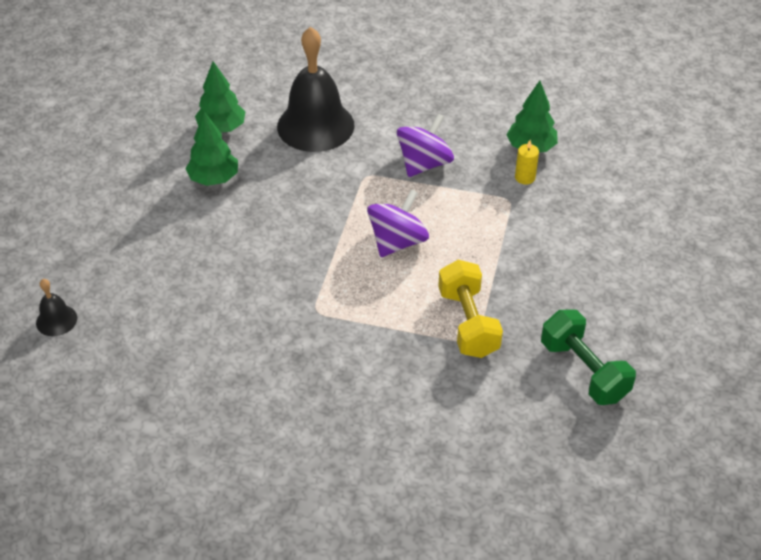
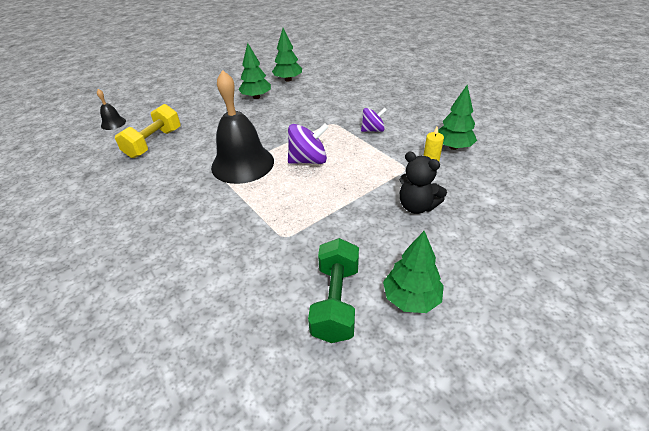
camera: 40 degrees right, 5 degrees down
black bell [277,27,355,152] -> black bell moved to [211,70,274,184]
purple spinning top [397,114,454,177] -> purple spinning top [361,108,386,132], size x0.65
yellow dumbbell [438,260,503,358] -> yellow dumbbell moved to [115,104,181,158]
none -> green tree [383,231,444,313]
none -> black teddy bear [399,152,447,214]

